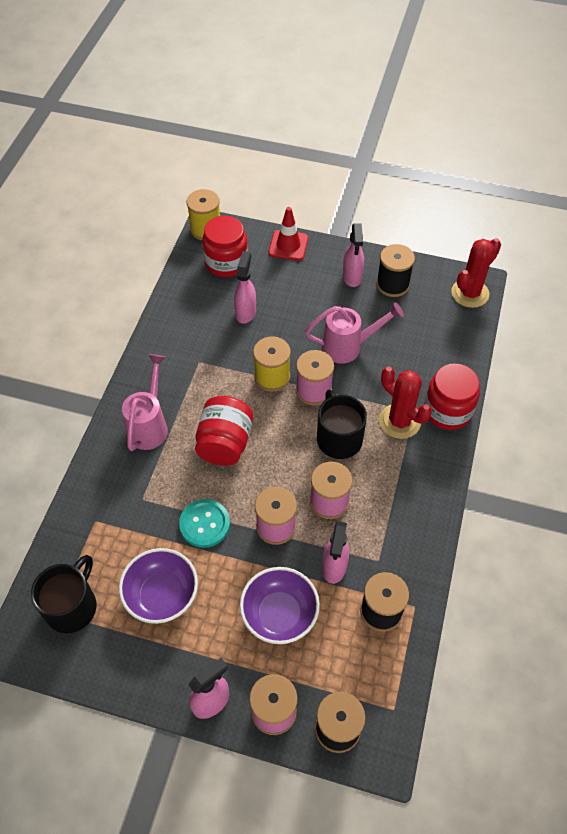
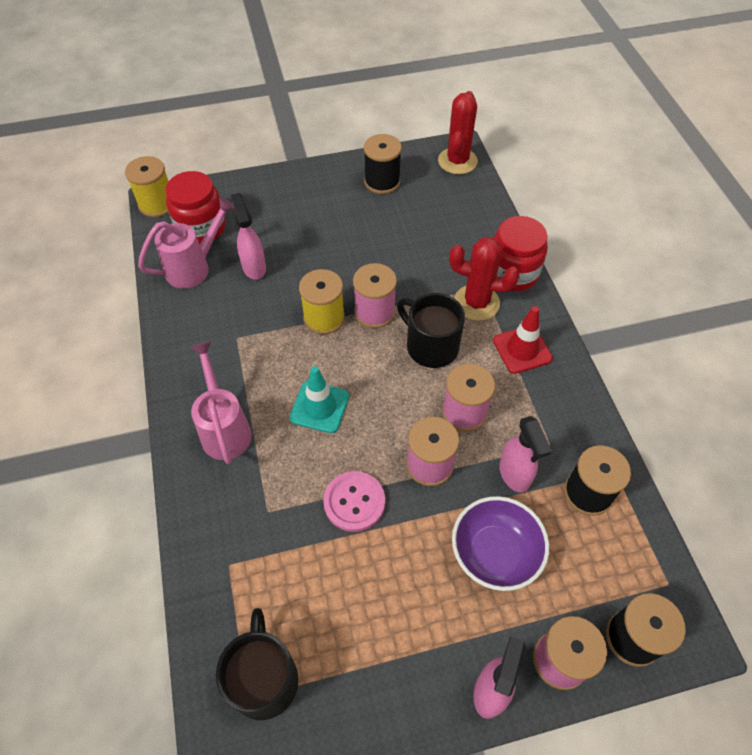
camera: 30 degrees left, 0 degrees up
purple bowl [119,548,198,624] -> none
turquoise button [179,499,230,548] -> pink button [323,471,385,532]
red jar [195,396,253,466] -> turquoise traffic cone [290,366,349,433]
red traffic cone [269,207,308,261] -> red traffic cone moved to [493,306,553,374]
pink watering can [305,302,404,364] -> pink watering can moved to [138,197,235,289]
pink spray bottle [343,223,364,287] -> none

